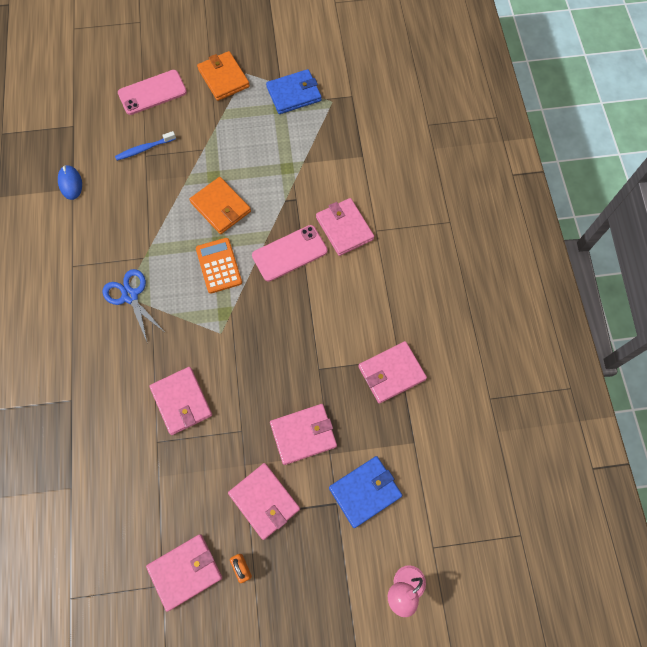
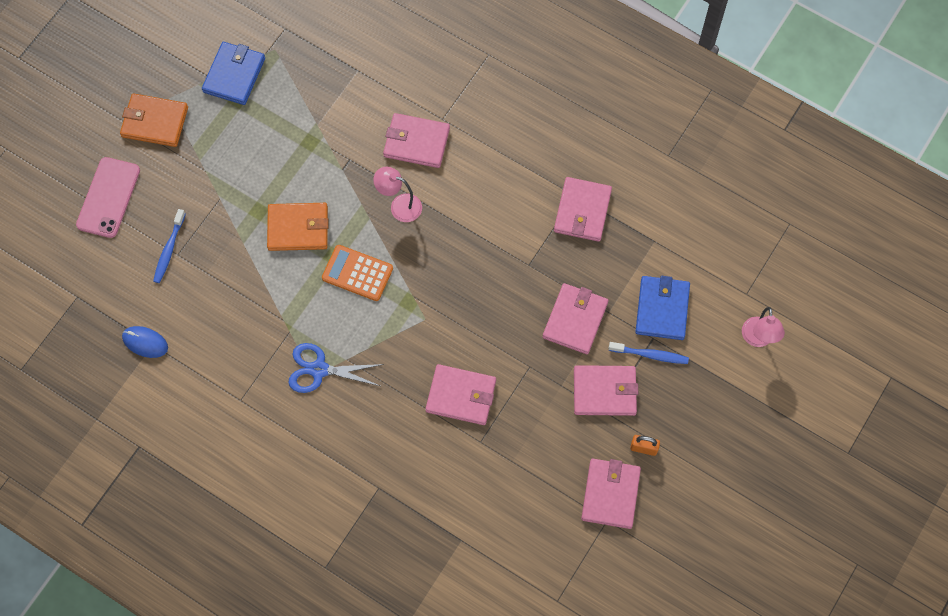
camera: 50 degrees left, 0 degrees up
pink phone [252,225,328,282] -> pink lamp [373,167,422,222]
none -> blue toothbrush [609,342,689,364]

